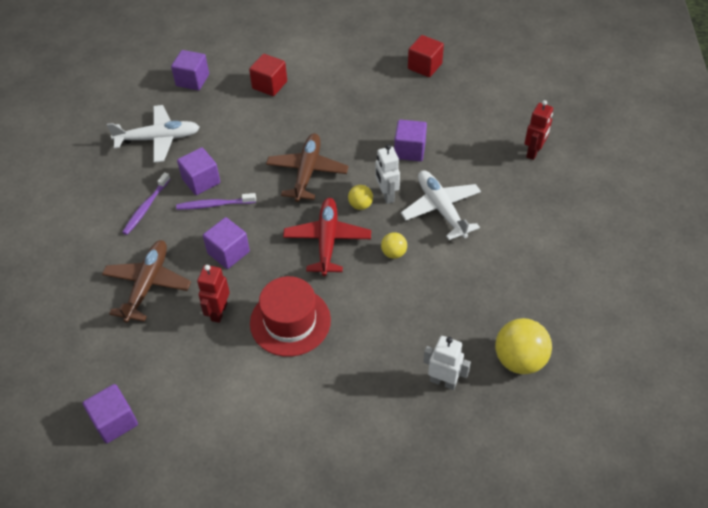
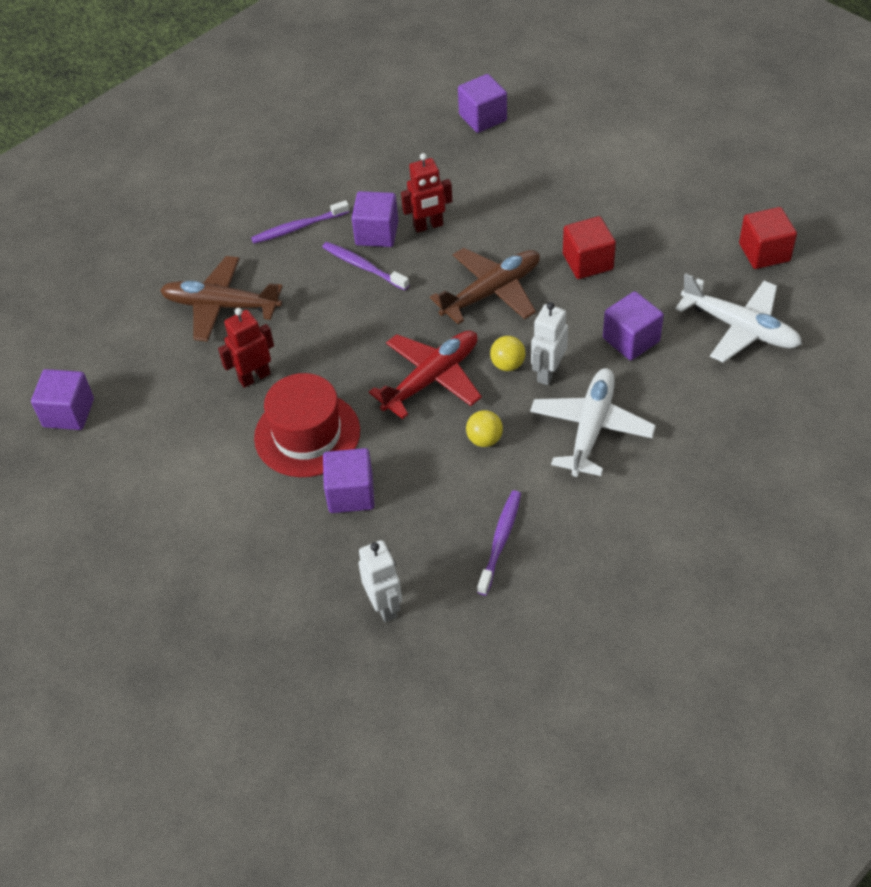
camera: 45 degrees right, 0 degrees up
brown plane [102,240,191,323] -> brown plane turned 135 degrees counterclockwise [160,256,283,342]
white plane [107,105,200,163] -> white plane moved to [675,273,802,363]
purple cube [203,217,250,269] -> purple cube moved to [323,448,375,513]
red cube [249,54,287,96] -> red cube moved to [563,216,616,279]
yellow ball [495,318,552,374] -> none
red robot [525,100,553,160] -> red robot moved to [401,153,452,233]
none -> purple toothbrush [477,490,521,595]

